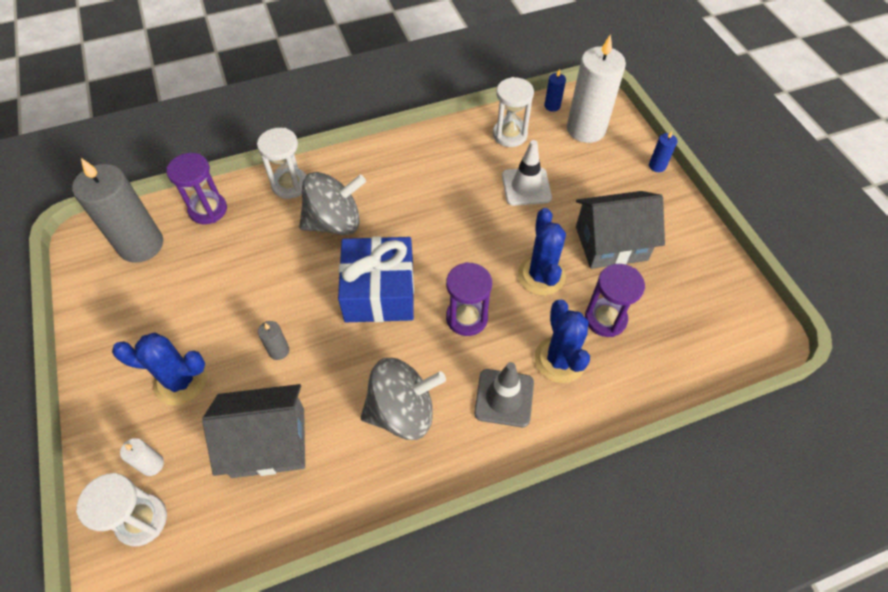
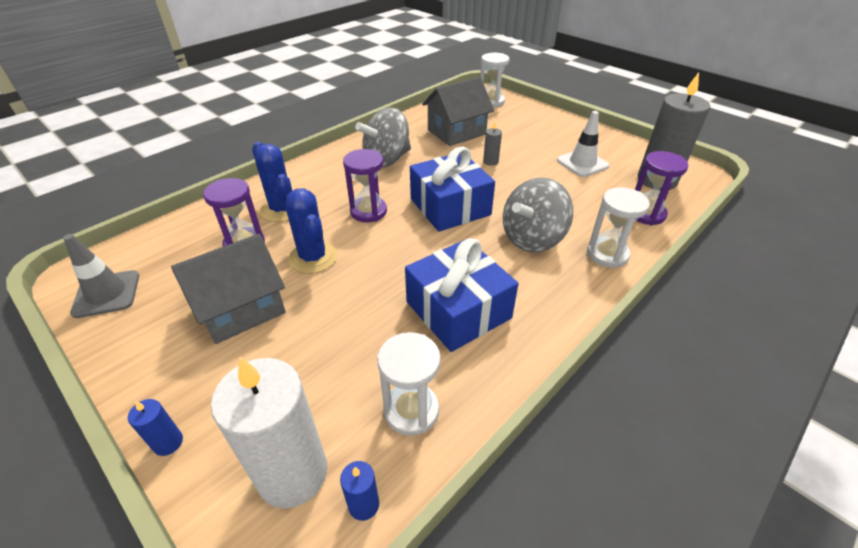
camera: 155 degrees right, 15 degrees down
blue cactus [112,332,207,406] -> none
white candle [120,438,164,476] -> none
grey traffic cone [474,362,534,427] -> grey traffic cone moved to [63,234,139,318]
white traffic cone [502,140,552,206] -> white traffic cone moved to [557,111,609,177]
none -> blue gift [405,238,518,352]

